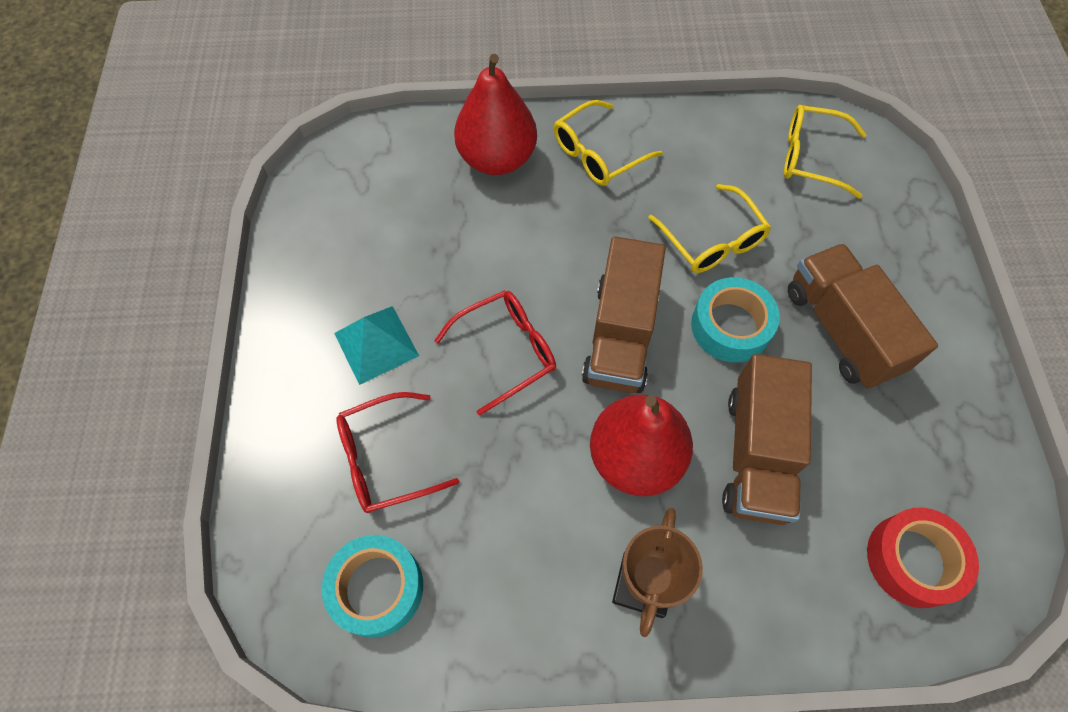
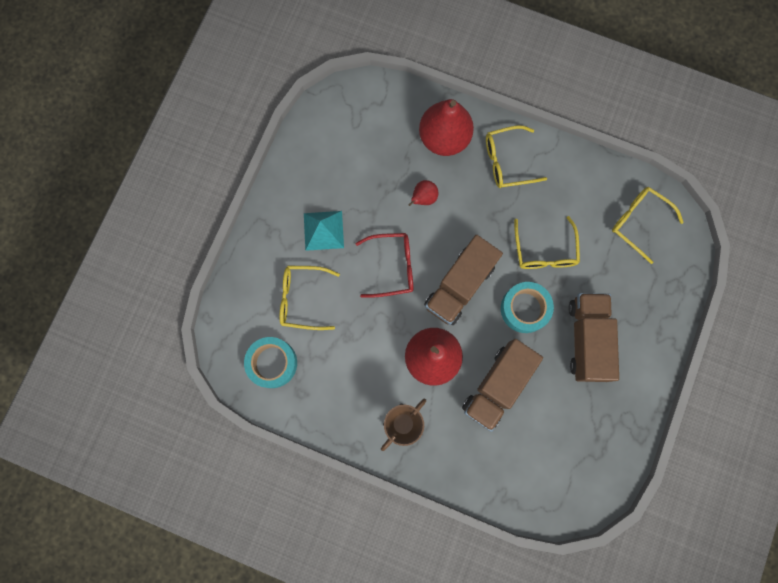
camera: 25 degrees right, 15 degrees up
red glasses [336,392,459,513] -> yellow glasses [280,266,340,330]
red tape [867,508,979,608] -> none
none -> red pear [408,180,438,206]

